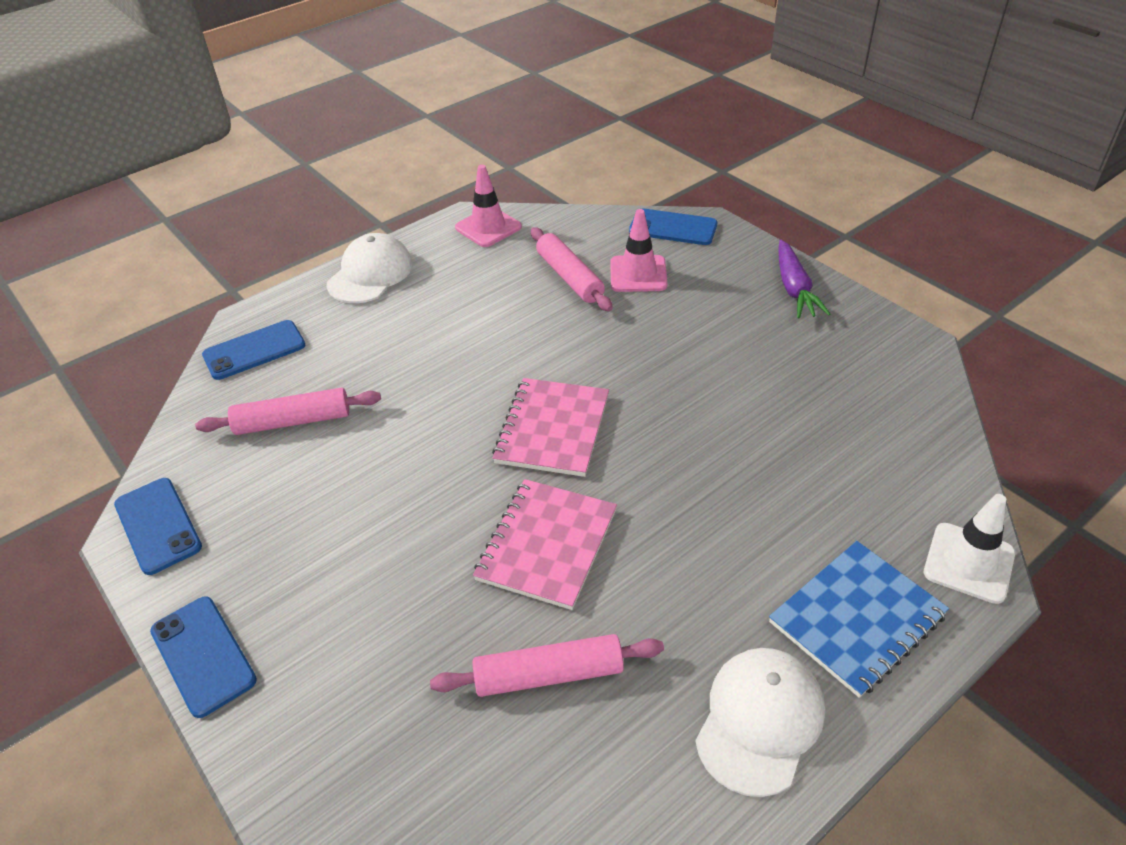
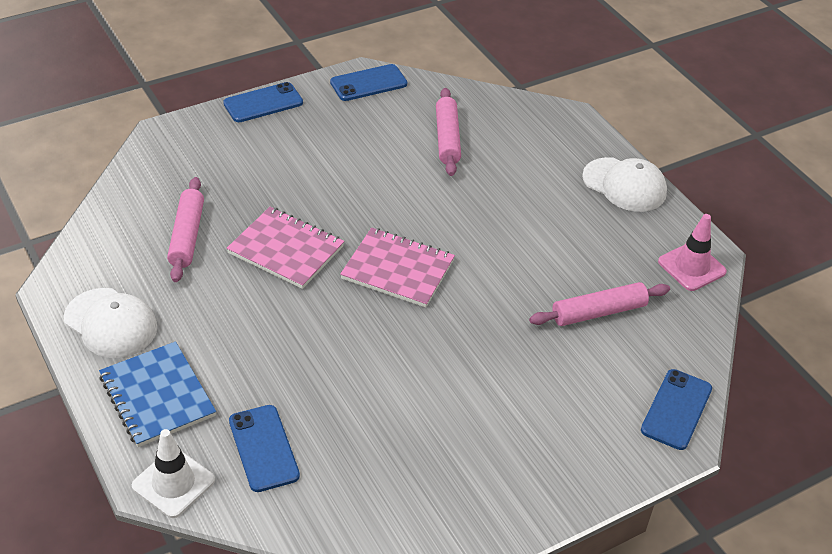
camera: 95 degrees right, 0 degrees up
blue phone [202,320,305,380] -> blue phone moved to [229,405,300,492]
pink traffic cone [610,209,667,292] -> none
purple carrot [778,240,830,318] -> none

